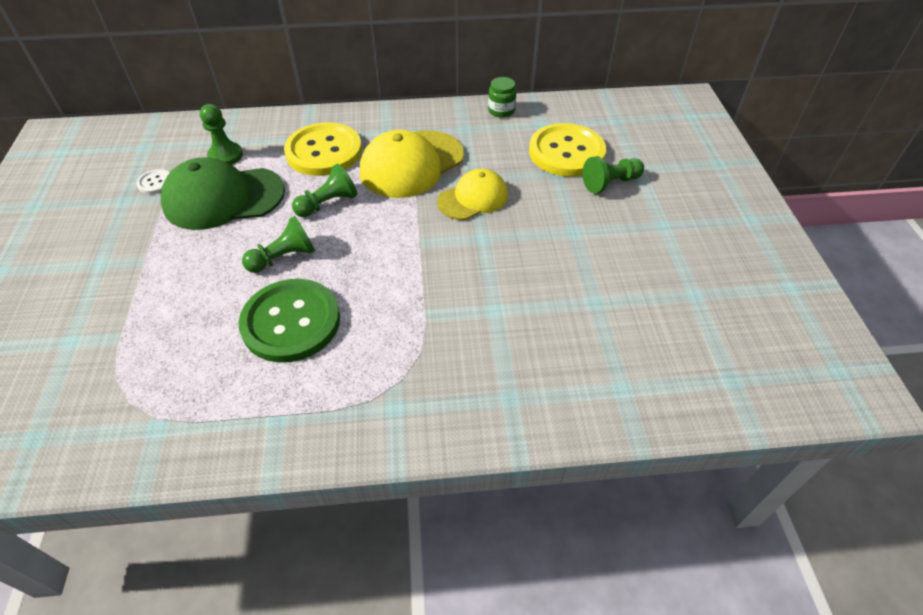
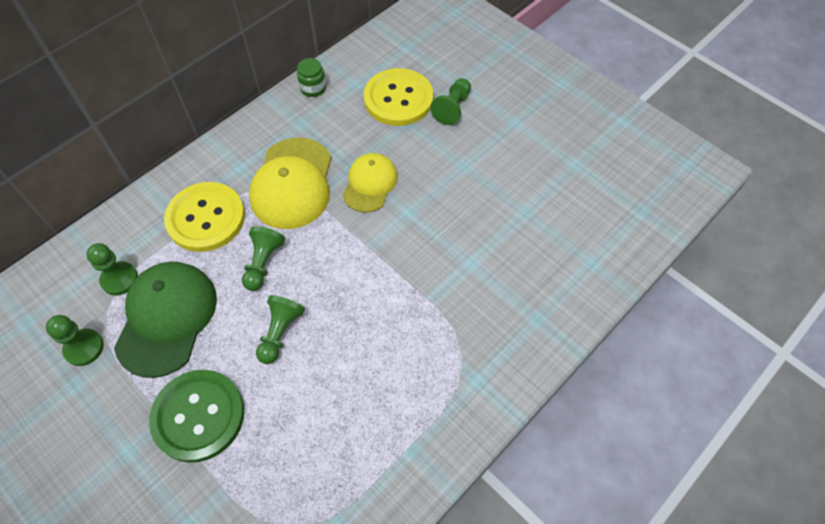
camera: 40 degrees left, 10 degrees up
white button [137,169,170,194] -> green pawn [46,315,103,366]
green cap [161,157,285,230] -> green cap turned 150 degrees clockwise [114,262,217,378]
green button [238,279,340,363] -> green button moved to [149,370,244,463]

